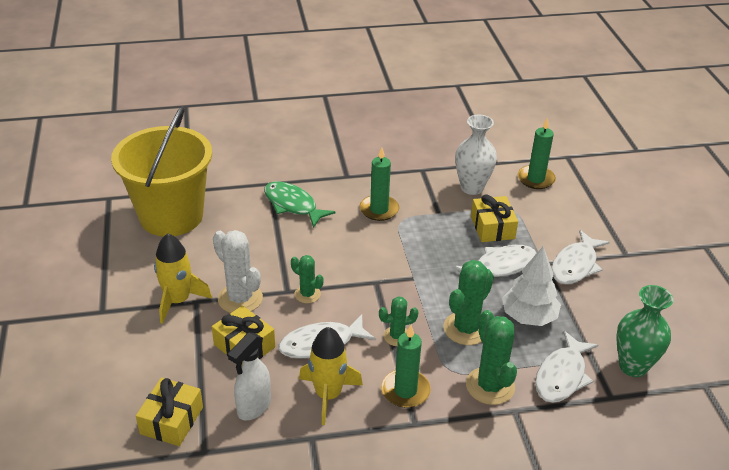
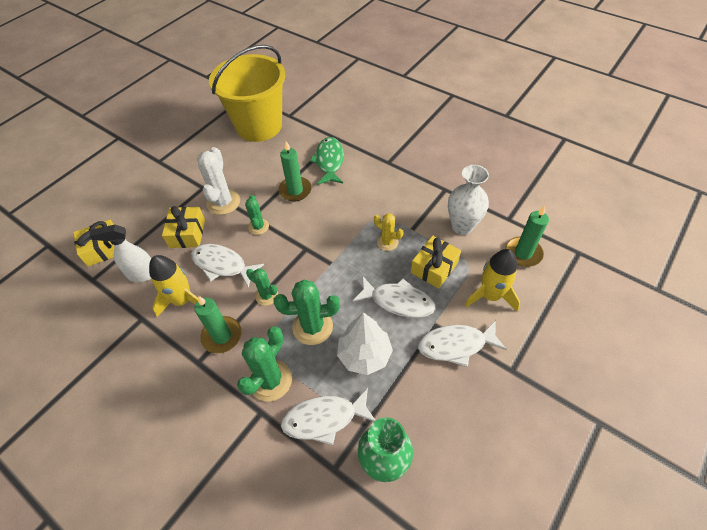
camera: 50 degrees right, 15 degrees up
yellow rocket [154,233,212,324] -> yellow rocket moved to [465,249,520,311]
green candle [360,148,399,221] -> green candle moved to [278,141,312,201]
none -> yellow cactus [374,213,403,251]

